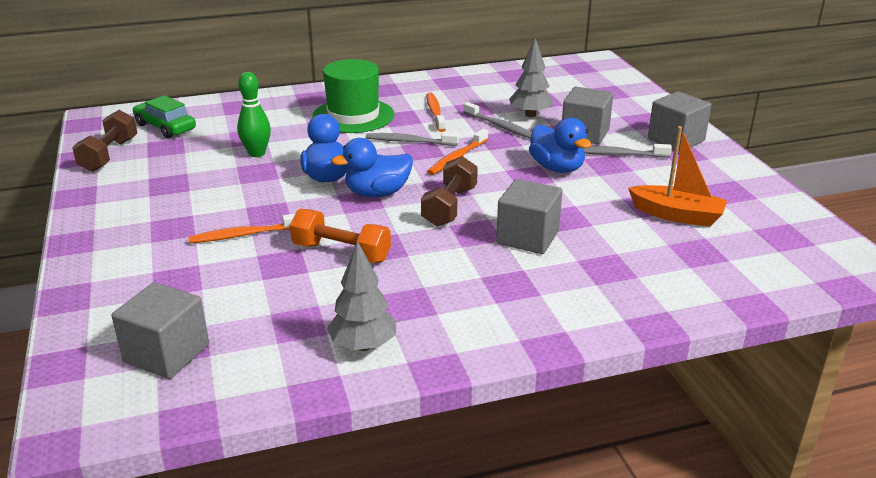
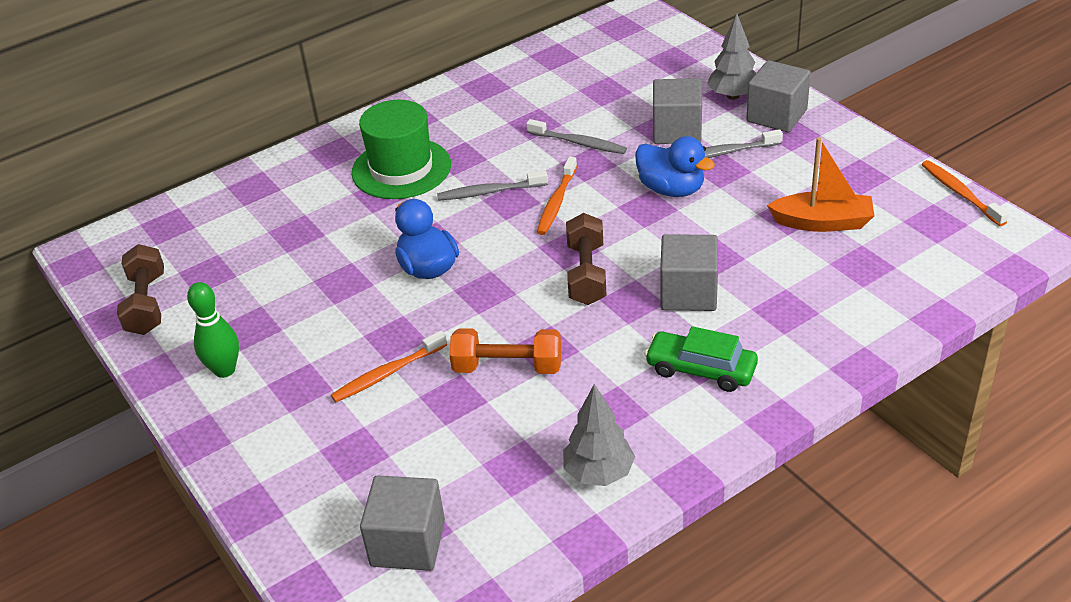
camera: 15 degrees left, 10 degrees up
green car [133,95,196,138] -> green car moved to [644,326,758,392]
green bowling pin [237,72,271,157] -> green bowling pin moved to [187,282,239,378]
blue duck [331,138,413,197] -> none
orange toothbrush [426,92,446,132] -> orange toothbrush moved to [921,160,1009,226]
grey tree [509,38,554,117] -> grey tree moved to [707,14,756,100]

